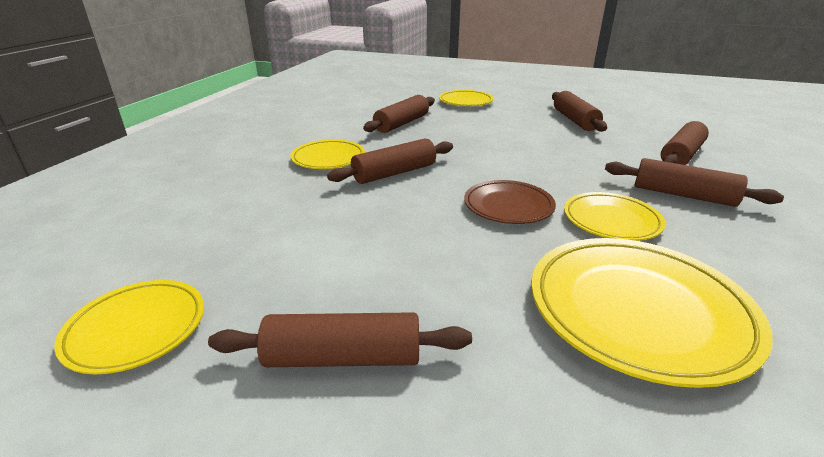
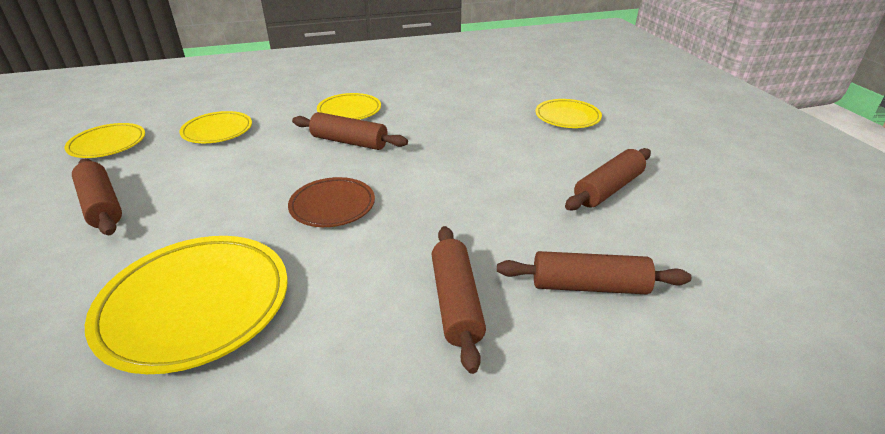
camera: 55 degrees right, 5 degrees up
brown rolling pin [363,95,435,133] -> none
yellow plate [564,192,666,241] -> yellow plate moved to [179,111,252,143]

